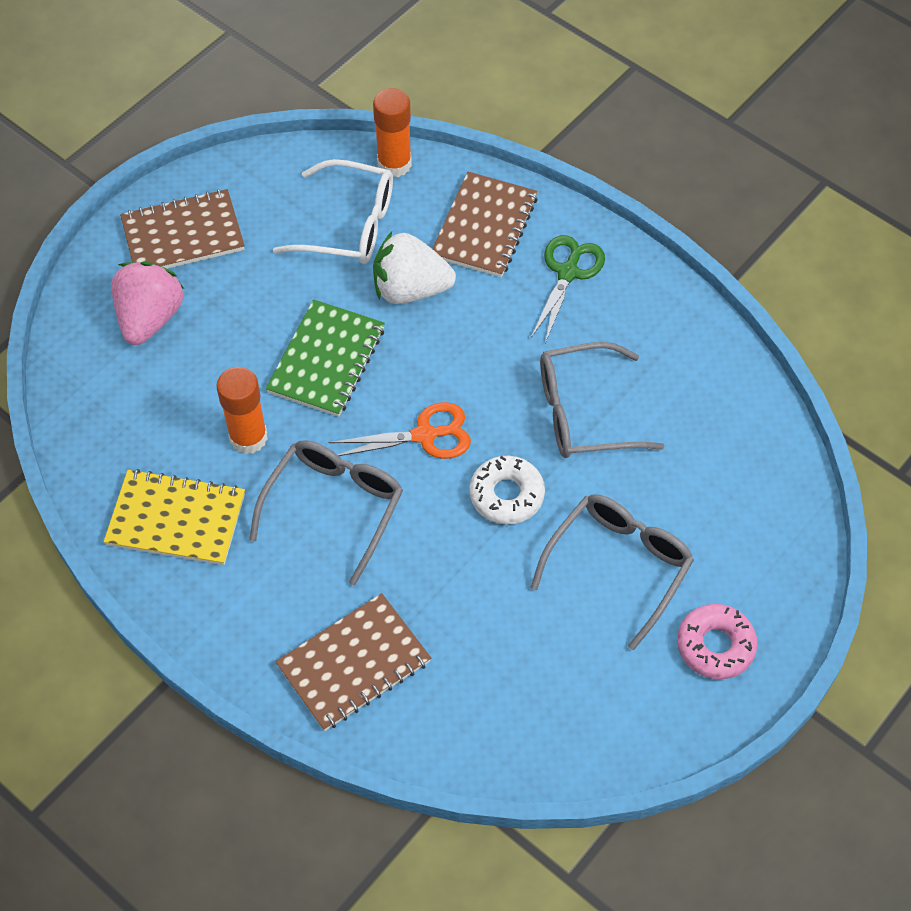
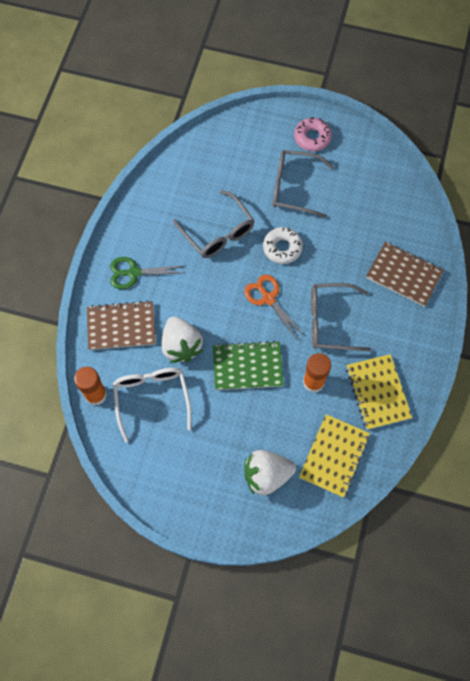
camera: 115 degrees left, 10 degrees up
pink strawberry [111,262,184,345] -> white strawberry [244,450,296,495]
brown notebook [120,189,245,269] -> none
none -> yellow notebook [299,414,370,497]

